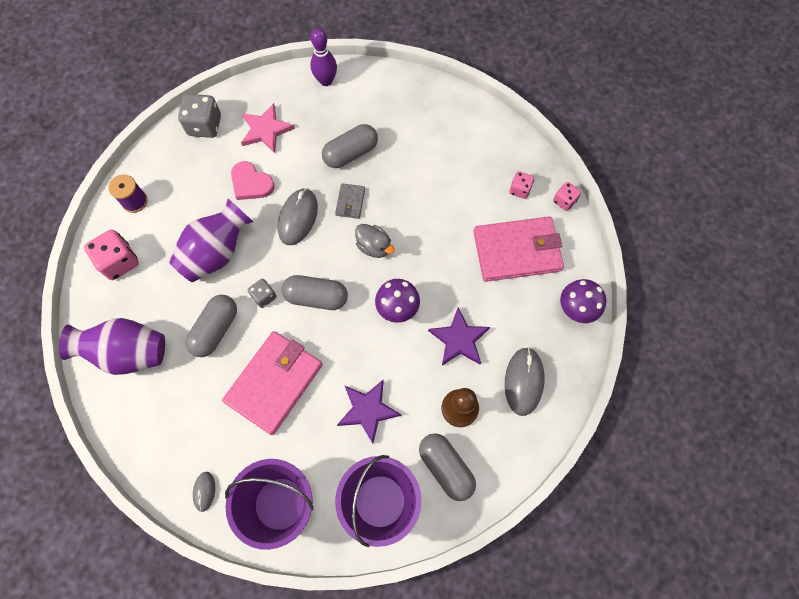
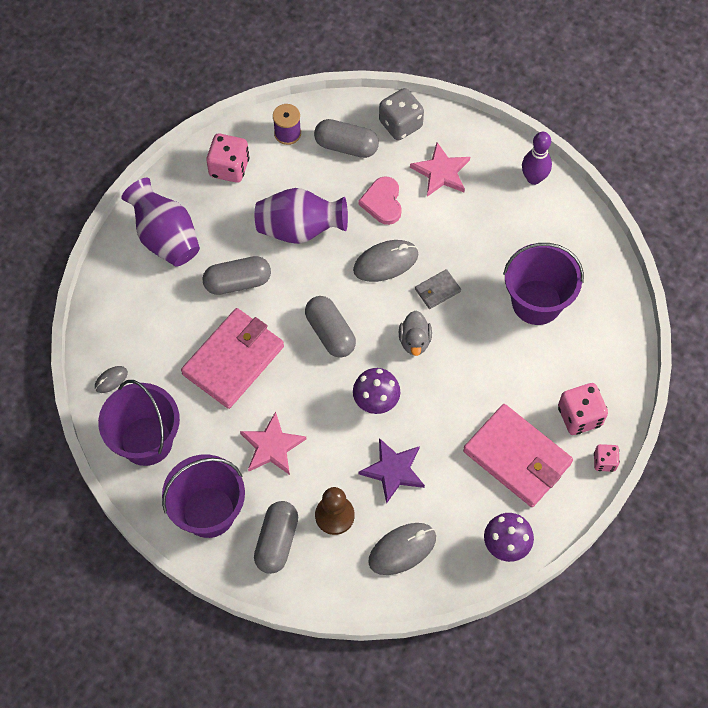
camera: 50 degrees right, 5 degrees down
pink wallet [222,331,323,435] -> pink wallet turned 45 degrees counterclockwise [181,308,284,409]
grey dice [248,279,276,308] -> none
grey capsule [322,124,378,168] -> grey capsule moved to [314,119,379,158]
purple star [337,380,401,444] -> pink star [240,412,306,475]
pink dice [509,171,534,199] -> pink dice [558,383,608,435], size x1.72
none -> purple bucket [503,243,584,325]

